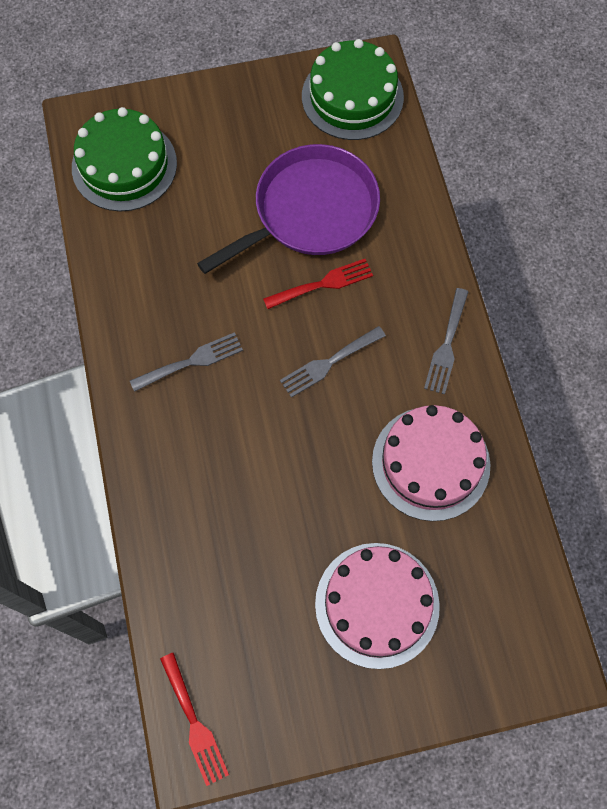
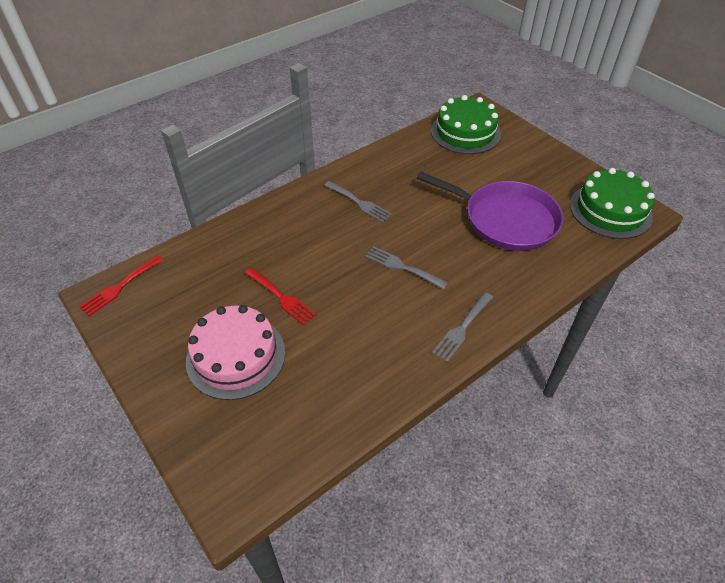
camera: 65 degrees right, 20 degrees down
red fork [263,259,373,309] -> red fork moved to [245,267,316,325]
pink cake [372,405,491,521] -> none
grey fork [424,288,468,394] -> grey fork turned 45 degrees counterclockwise [432,292,493,362]

